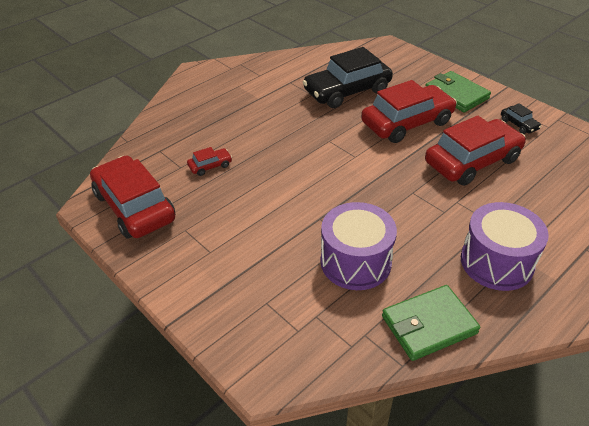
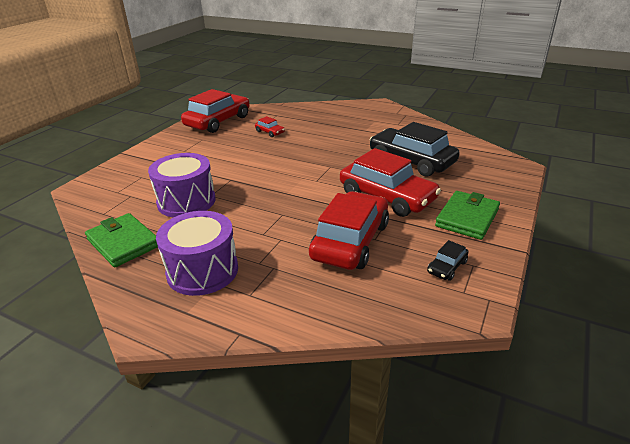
camera: 70 degrees right, 10 degrees down
red car [425,116,526,186] -> red car turned 105 degrees counterclockwise [309,191,389,270]

